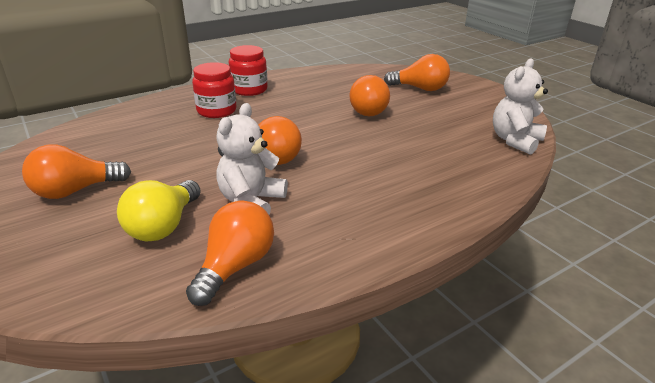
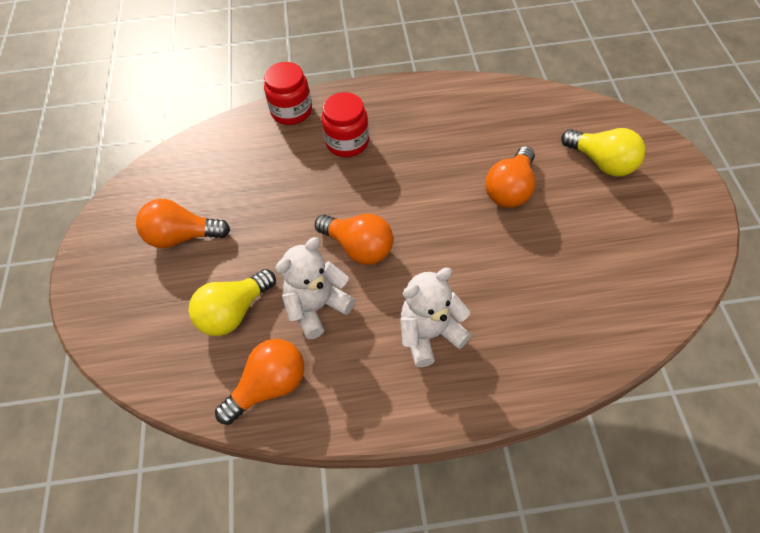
camera: 30 degrees right, 25 degrees up
red jar [229,45,268,96] -> red jar moved to [264,62,312,125]
orange light bulb [384,54,450,91] -> yellow light bulb [561,128,645,176]
white teddy bear [493,59,548,155] -> white teddy bear moved to [400,268,471,367]

